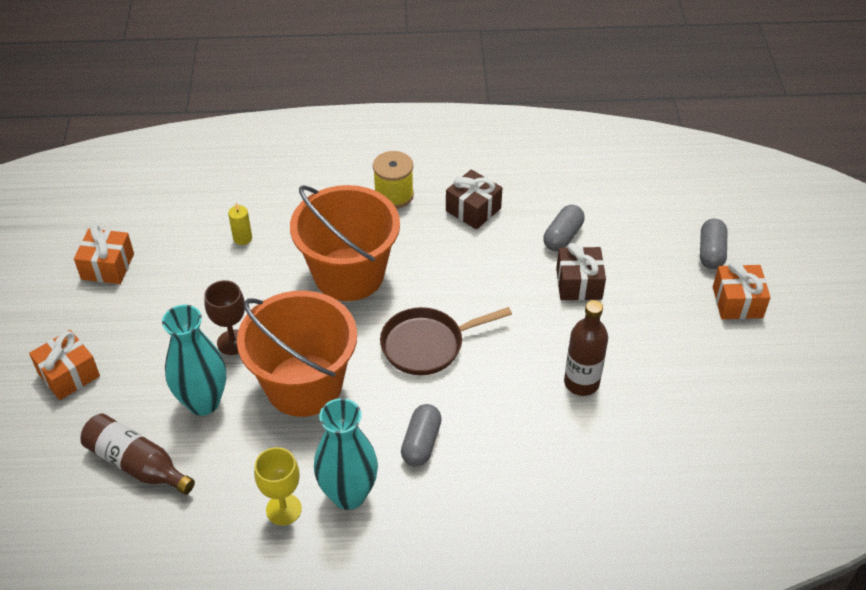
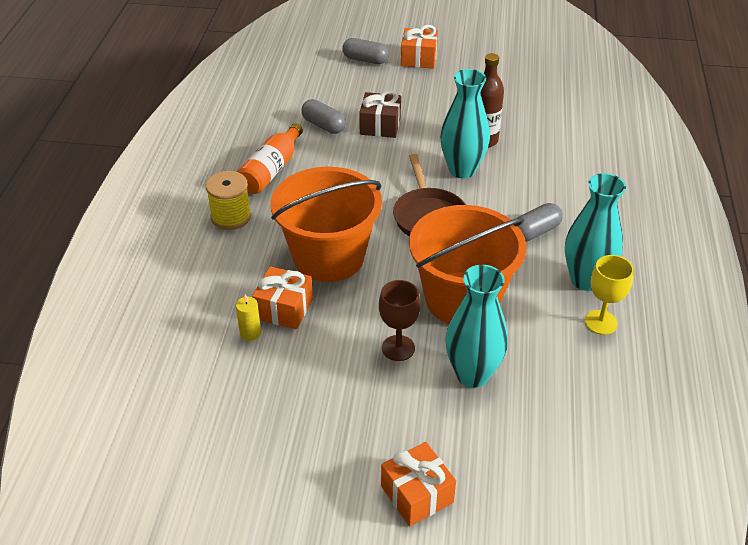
camera: 80 degrees left, 5 degrees down
orange gift [74,225,134,284] -> orange gift moved to [252,266,313,329]
brown bottle [81,413,195,495] -> none
grey capsule [401,404,442,467] -> grey capsule turned 60 degrees counterclockwise [517,203,563,242]
brown gift [446,169,502,229] -> orange bottle [237,123,303,194]
none -> turquoise vase [440,69,490,178]

